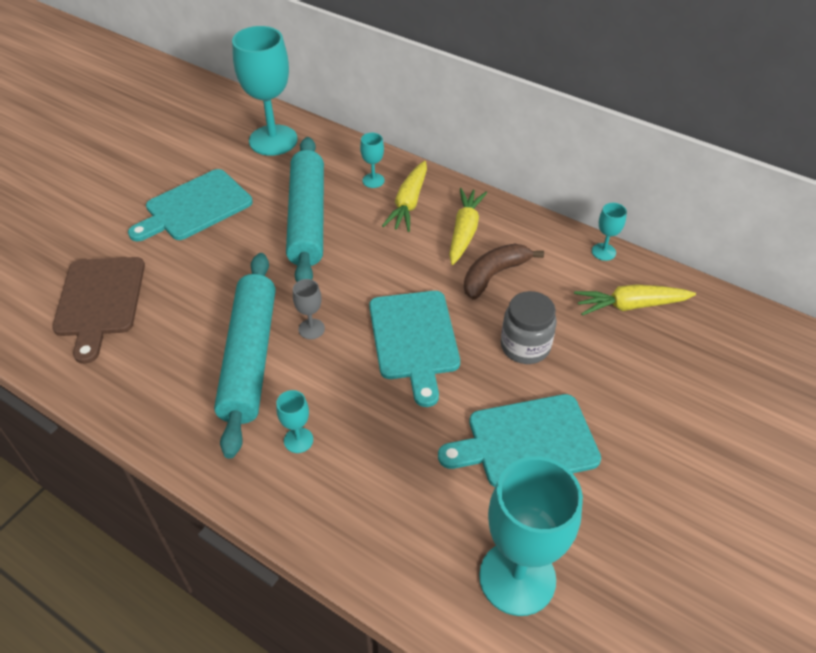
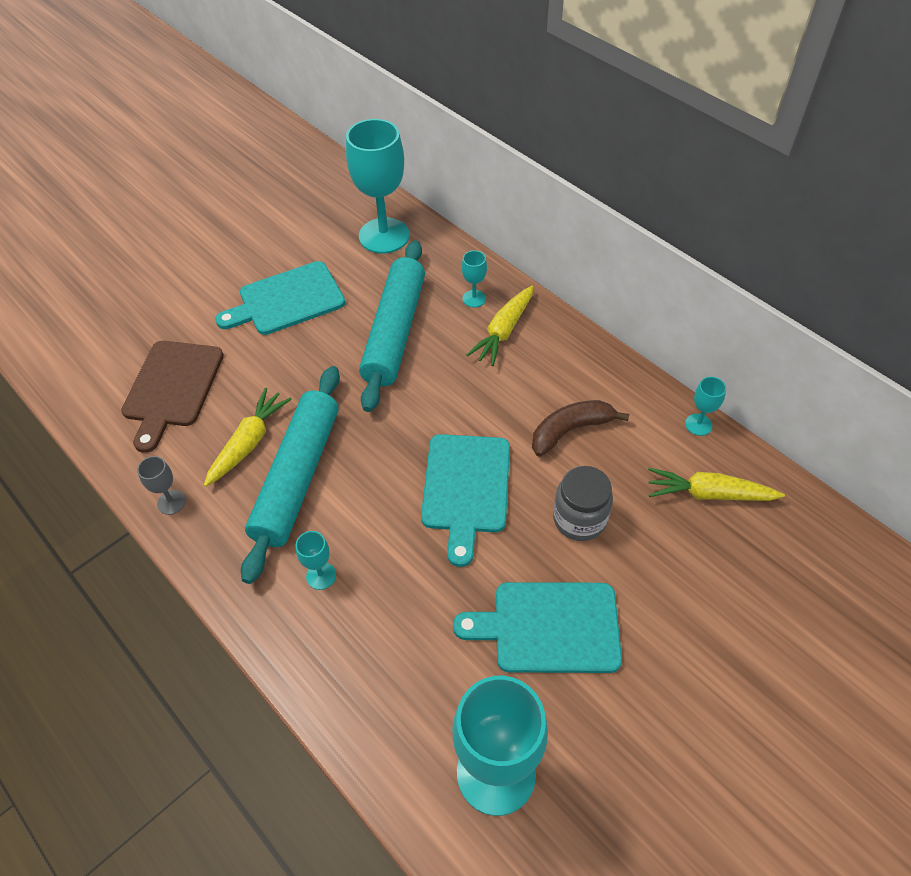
camera: 15 degrees right, 5 degrees up
grey goblet [293,279,325,339] -> grey goblet moved to [137,456,186,515]
yellow carrot [449,188,487,265] -> yellow carrot moved to [204,388,292,487]

